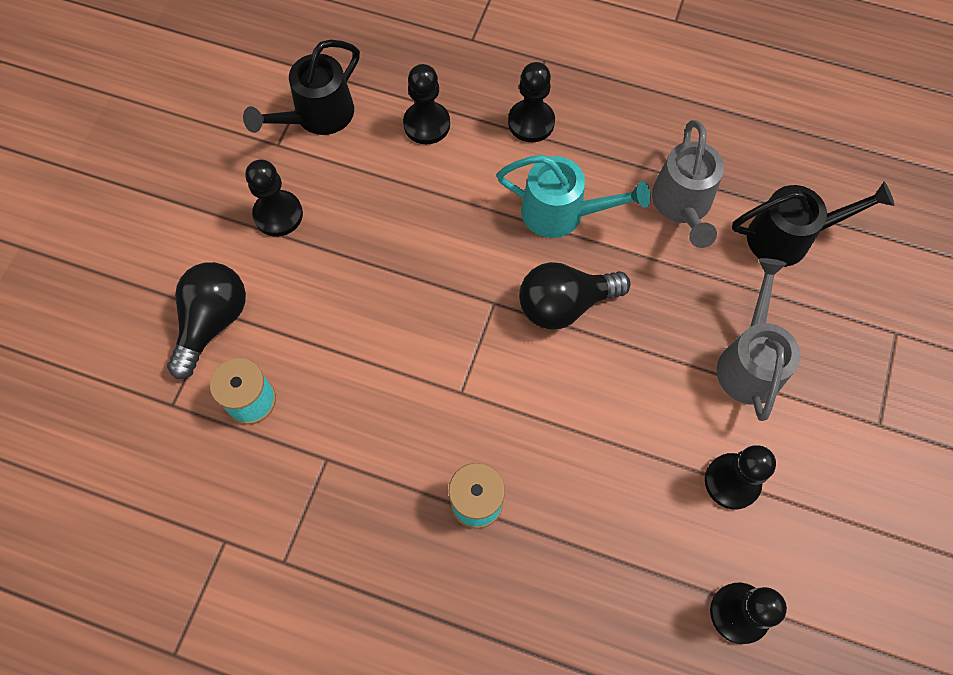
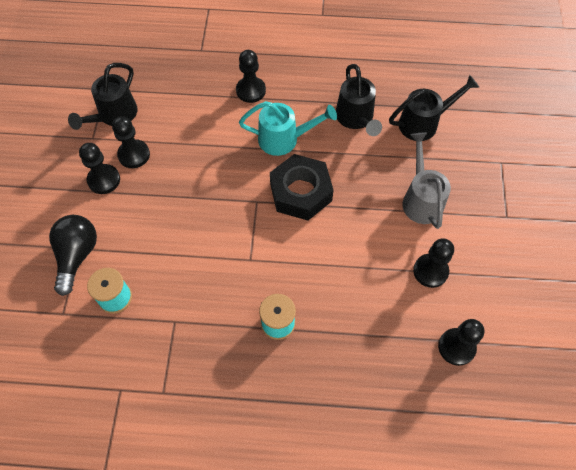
camera: 15 degrees left, 5 degrees down
black pawn [403,64,450,144] -> black pawn moved to [112,116,150,168]
black light bulb [519,262,631,330] -> black nut [270,154,334,220]
grey watering can [652,120,724,248] -> black watering can [336,64,382,136]

